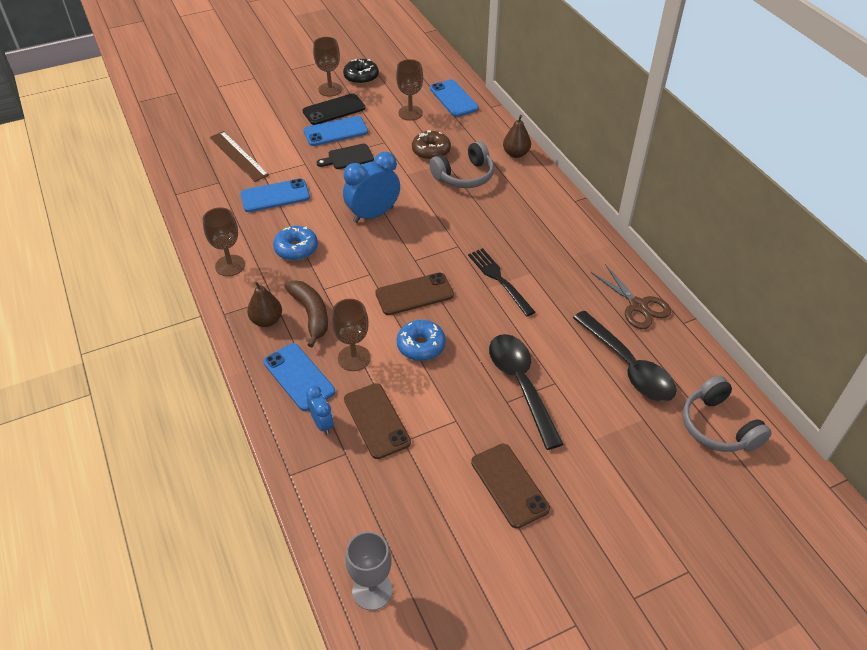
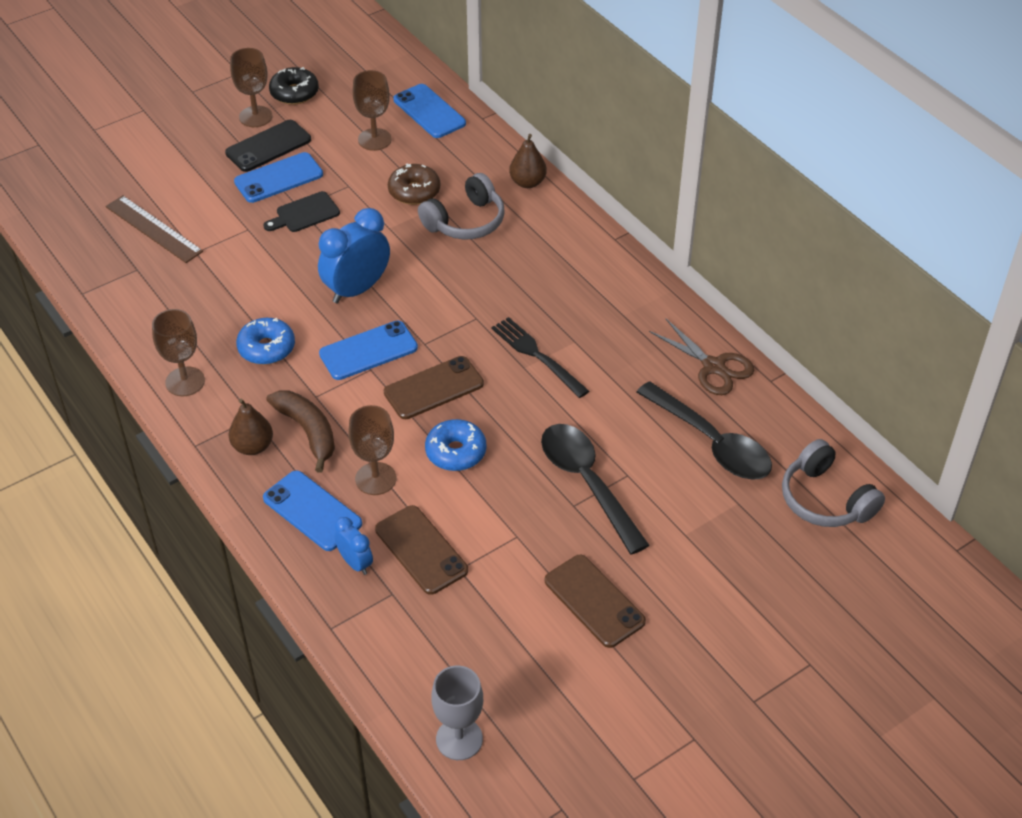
camera: 10 degrees left, 0 degrees up
blue phone [240,178,310,212] -> blue phone moved to [319,321,418,380]

